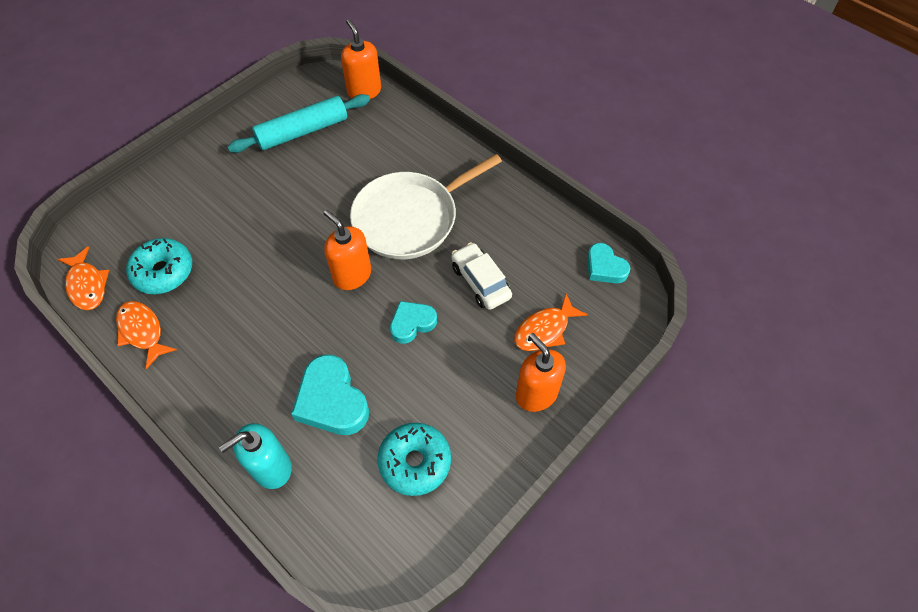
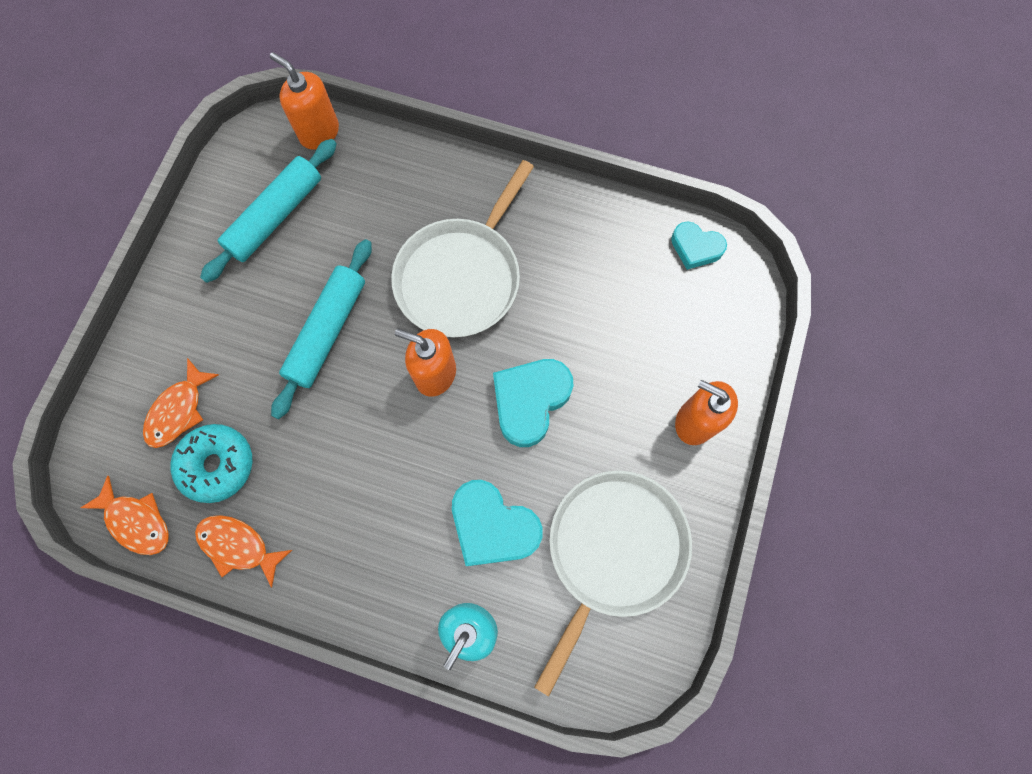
camera: 25 degrees left, 15 degrees up
turquoise donut [378,423,451,496] -> white pan [534,471,692,696]
turquoise heart [390,301,437,344] -> turquoise heart [493,359,573,447], size x1.61
white car [451,242,512,310] -> none
orange fish [514,294,588,351] -> orange fish moved to [143,358,219,448]
none -> turquoise rolling pin [271,239,372,419]

